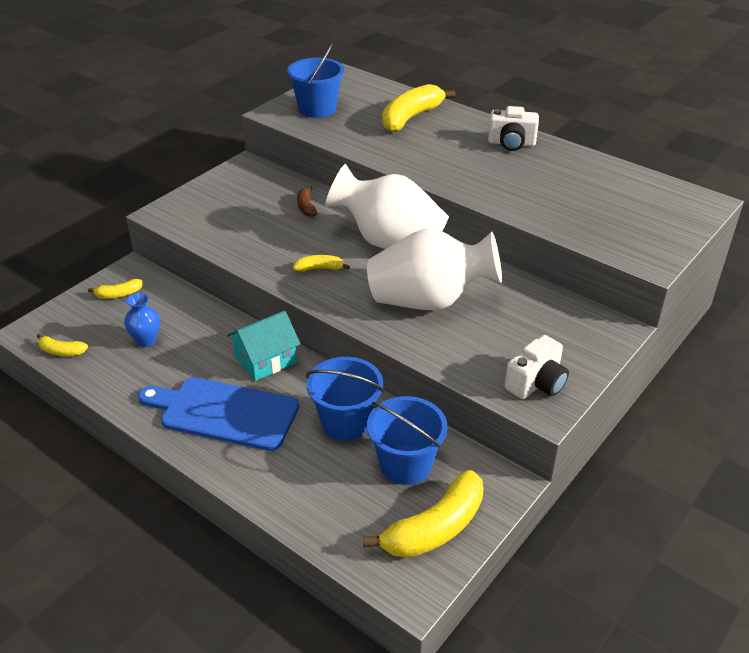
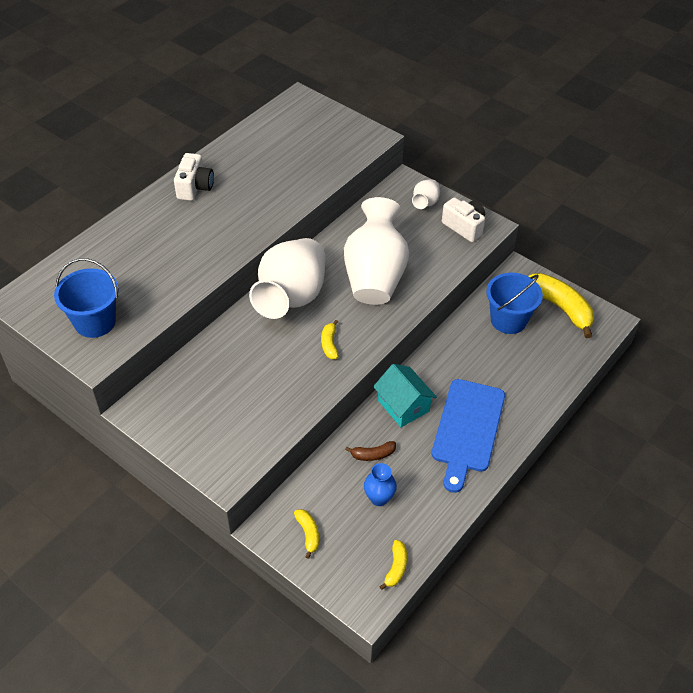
camera: 90 degrees left, 10 degrees up
brown banana [297,186,317,217] -> brown banana moved to [345,441,396,461]
blue bucket [306,357,384,441] -> none
yellow banana [382,84,456,132] -> none
none -> white vase [412,179,440,209]

